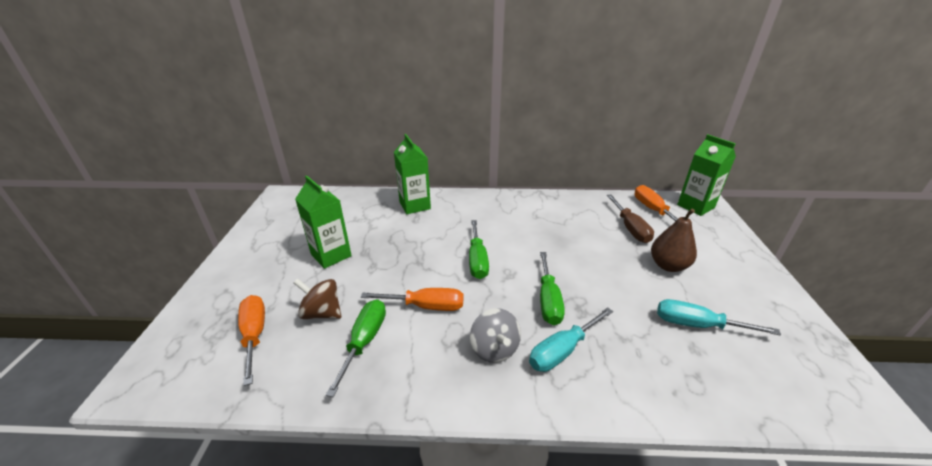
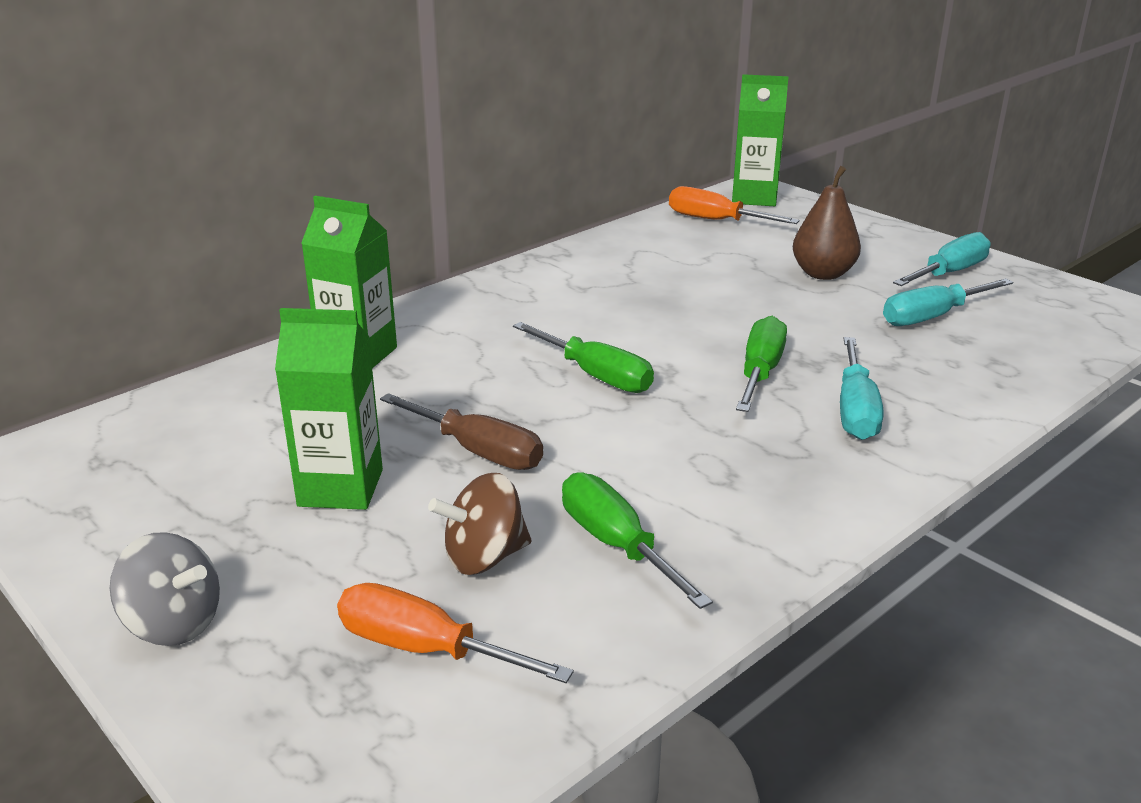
camera: 45 degrees left, 5 degrees down
orange screwdriver [361,288,464,311] -> none
grey spinning top [470,308,521,363] -> grey spinning top moved to [110,532,220,646]
green screwdriver [540,252,565,325] -> green screwdriver turned 120 degrees counterclockwise [736,316,787,412]
brown screwdriver [607,194,654,243] -> brown screwdriver moved to [380,393,543,470]
none -> turquoise screwdriver [893,232,991,286]

